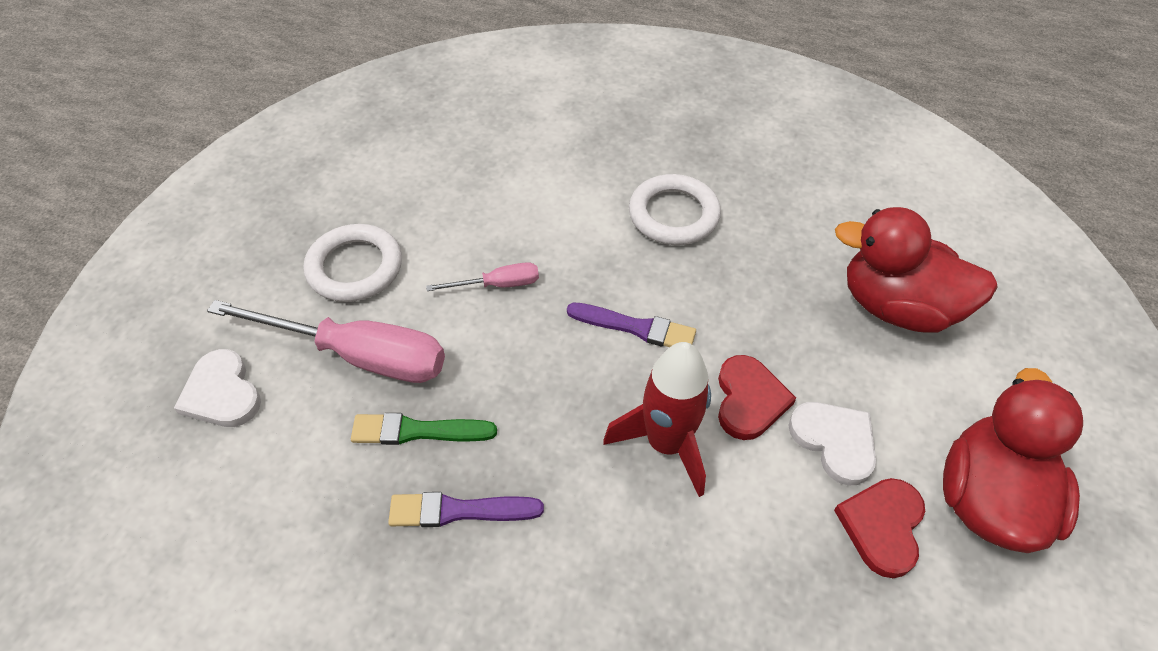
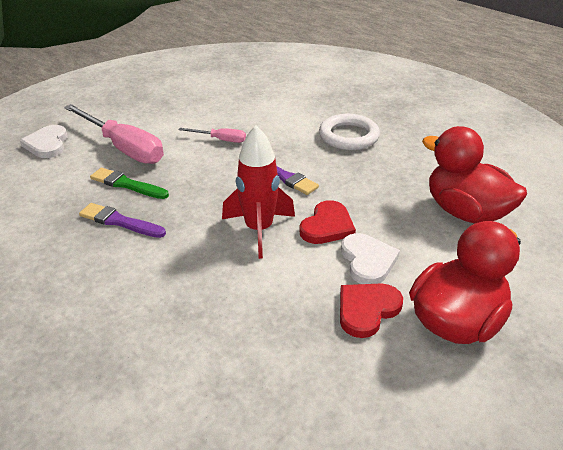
camera: 25 degrees right, 15 degrees down
white ring [304,224,402,302] -> none

